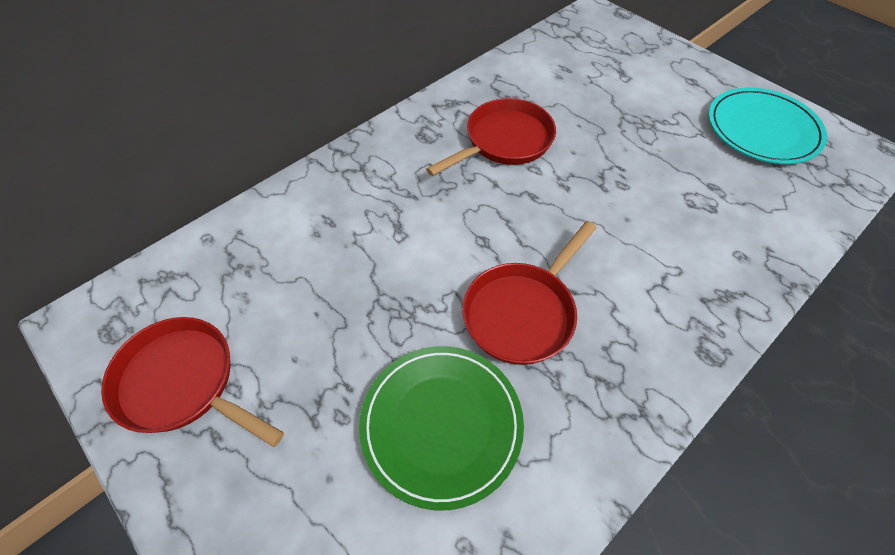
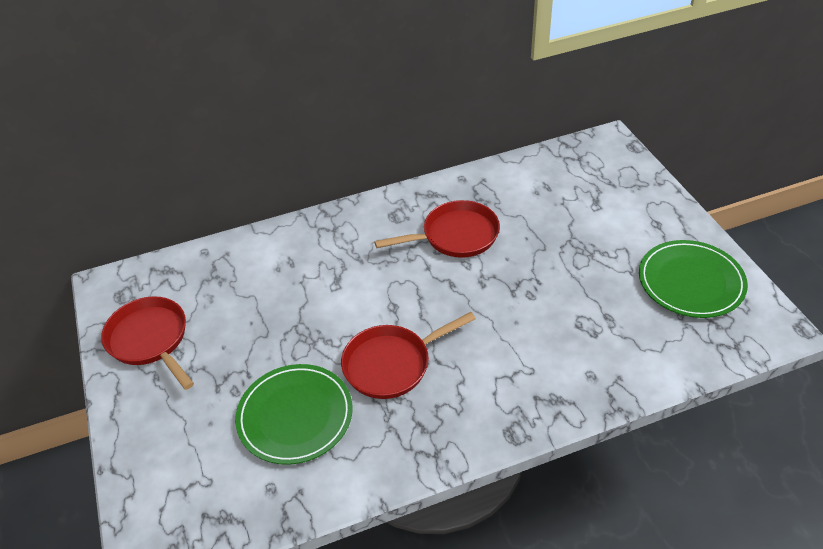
camera: 25 degrees right, 10 degrees down
turquoise plate [708,87,827,164] -> green plate [639,240,748,318]

